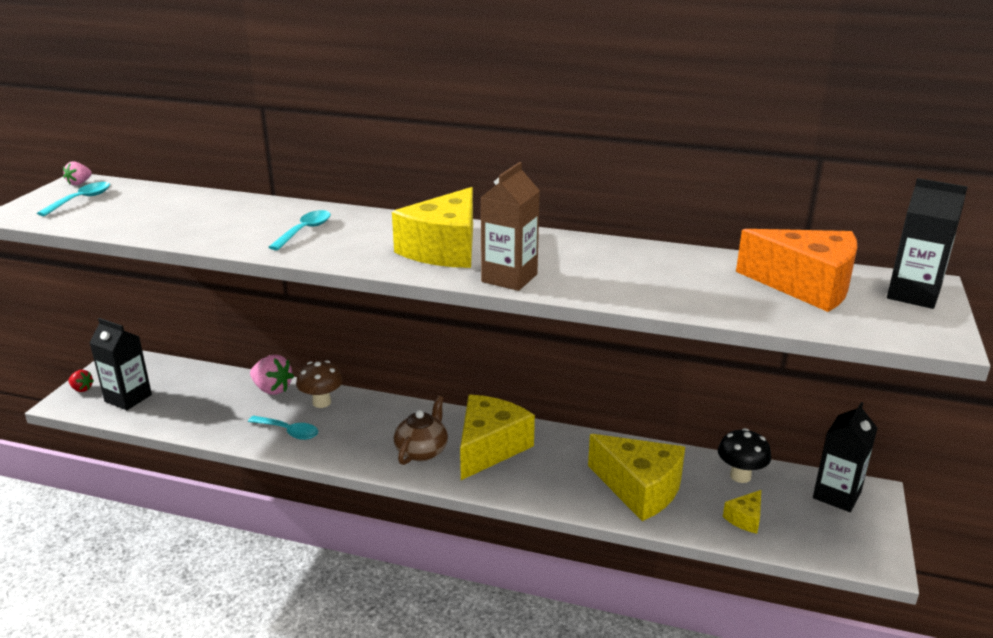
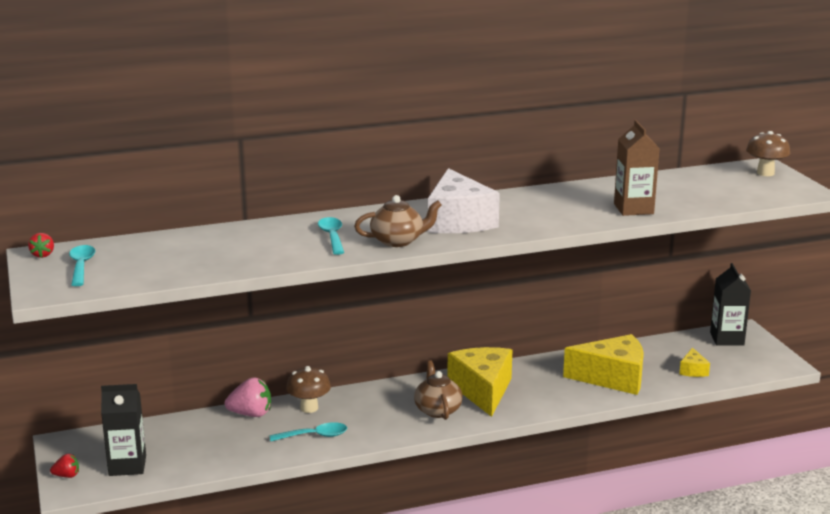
camera: 35 degrees left, 5 degrees down
pink strawberry [63,162,92,185] -> red strawberry [28,233,54,258]
yellow cheese [392,187,473,268] -> white cheese [428,168,500,233]
brown carton [480,162,540,291] -> brown carton moved to [614,120,660,216]
black mushroom [718,428,771,483] -> none
orange cheese [736,229,857,312] -> none
black carton [887,178,968,309] -> brown mushroom [746,131,790,176]
none -> brown teapot [354,195,442,247]

